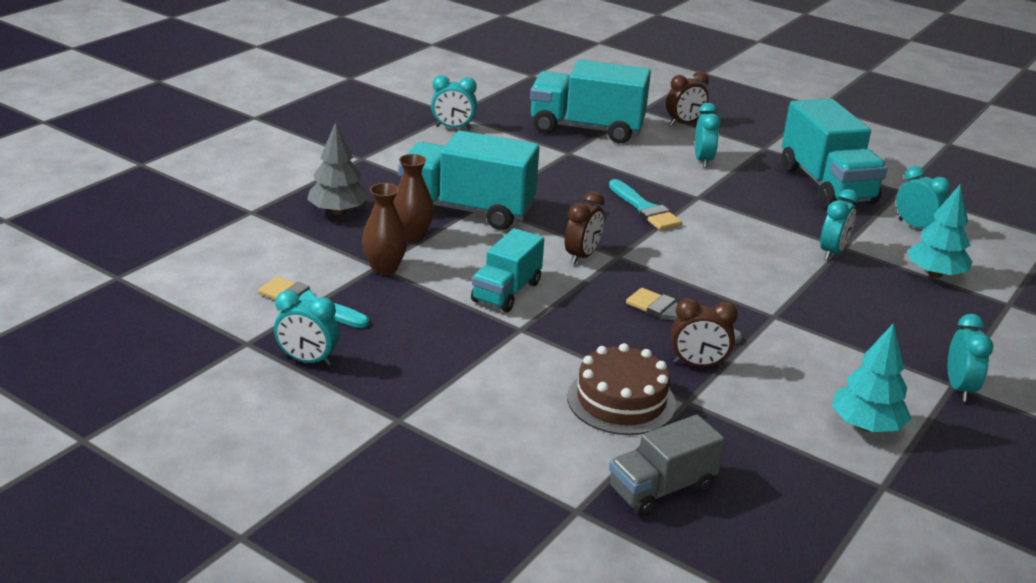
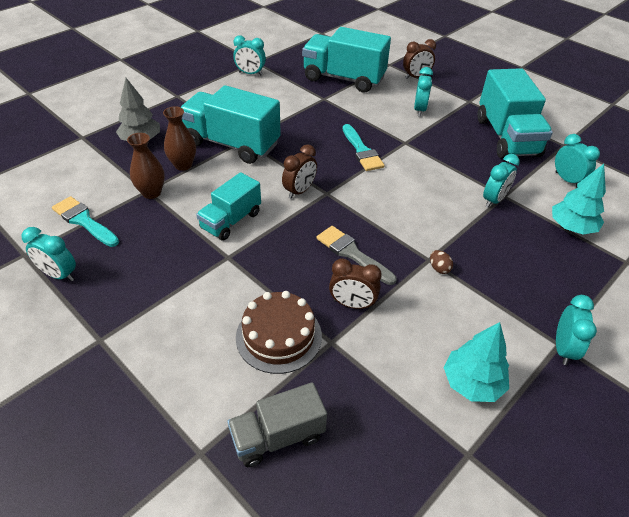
camera: 10 degrees right, 15 degrees up
none -> brown egg [430,250,453,274]

